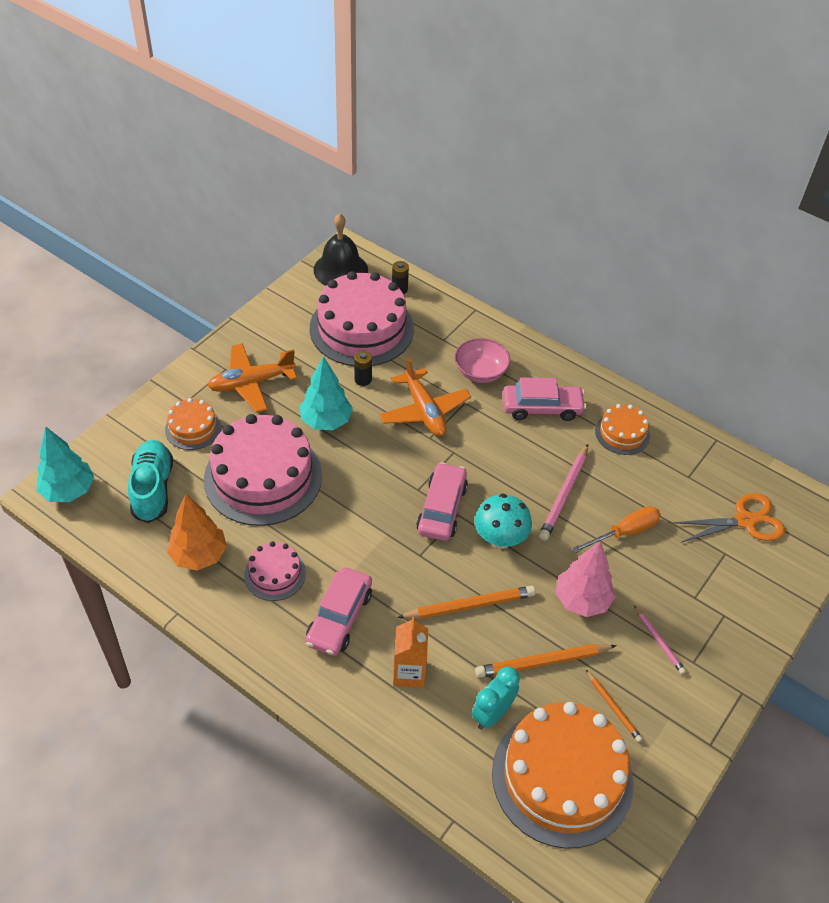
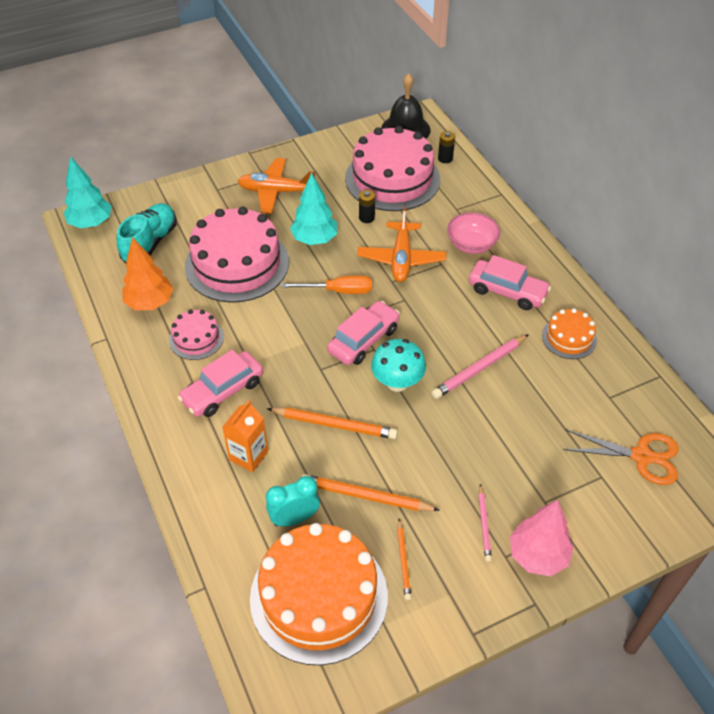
camera: 30 degrees right, 0 degrees up
orange cake [165,398,221,450] -> none
pink tree [555,541,615,617] -> pink tree moved to [510,500,574,576]
orange screwdriver [572,506,661,553] -> orange screwdriver moved to [282,276,372,294]

